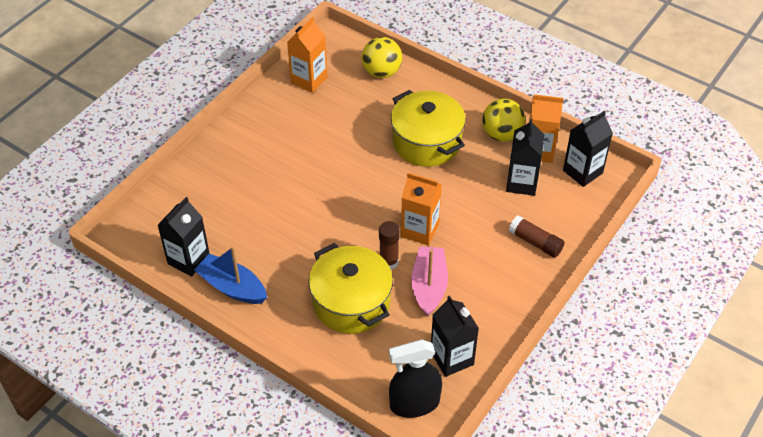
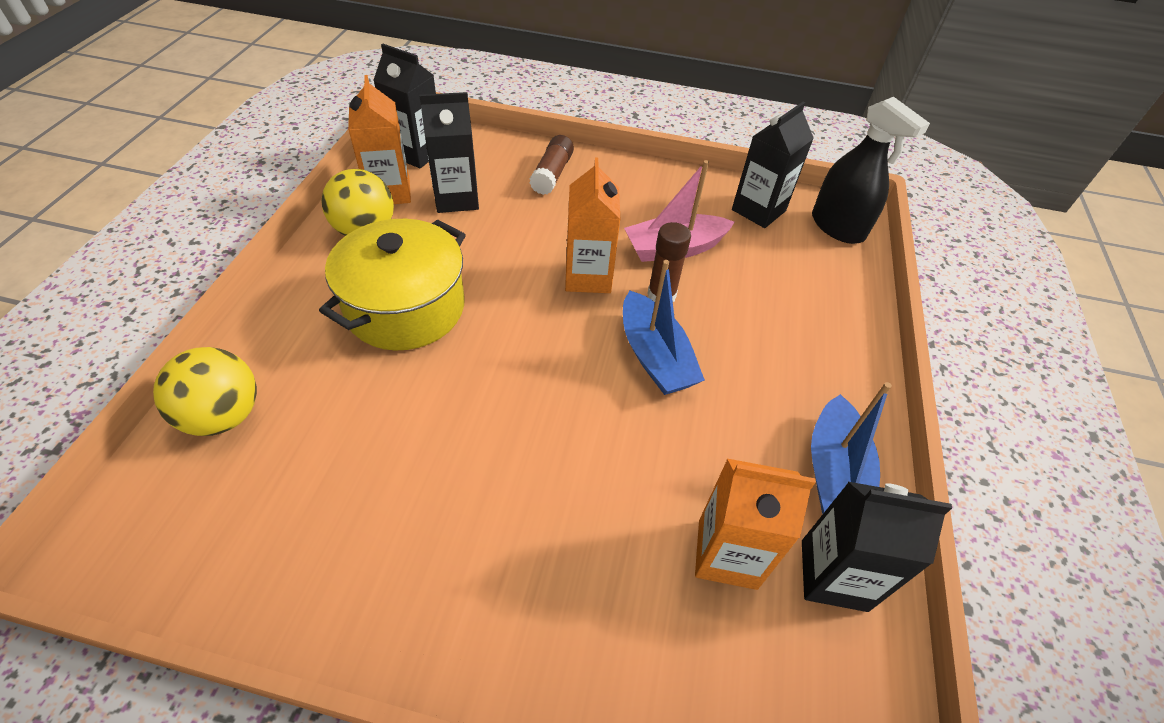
camera: 115 degrees left, 0 degrees up
orange carton [287,17,327,93] -> orange carton moved to [695,459,816,590]
yellow pot [309,243,393,334] -> none
none -> blue boat [623,260,705,395]

